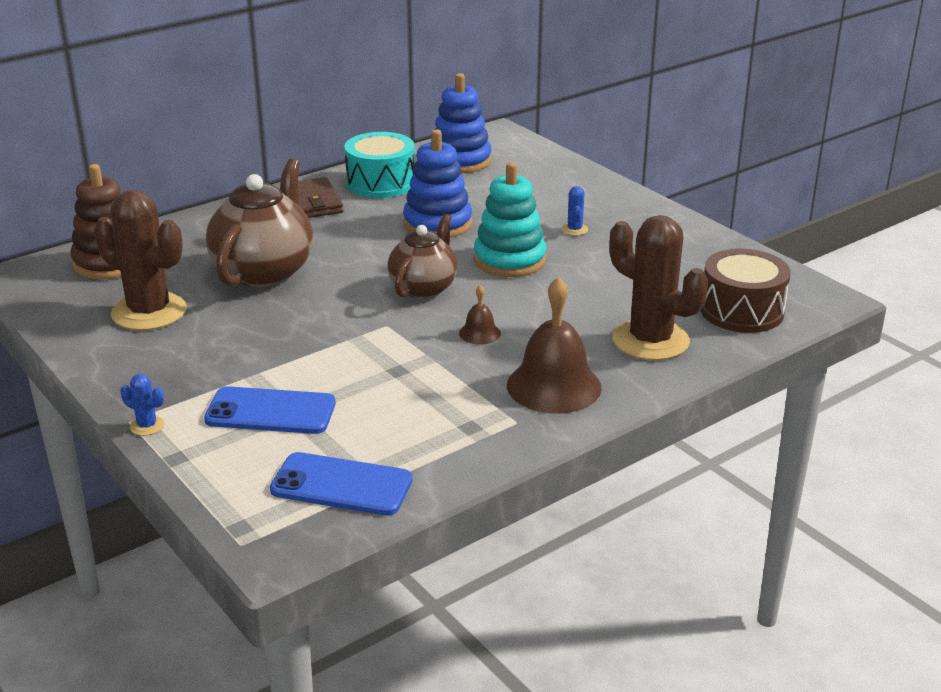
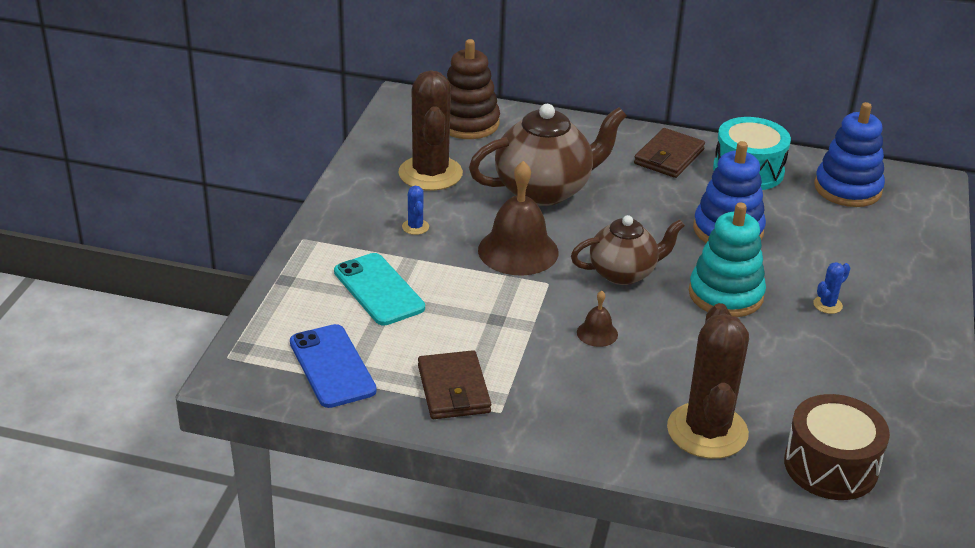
camera: 50 degrees right, 5 degrees up
blue cactus [120,374,165,436] -> blue cactus moved to [402,186,429,235]
blue phone [204,386,336,434] -> turquoise phone [334,253,425,326]
brown bell [507,277,602,414] -> brown bell moved to [478,161,558,276]
none -> brown wallet [418,350,491,419]

